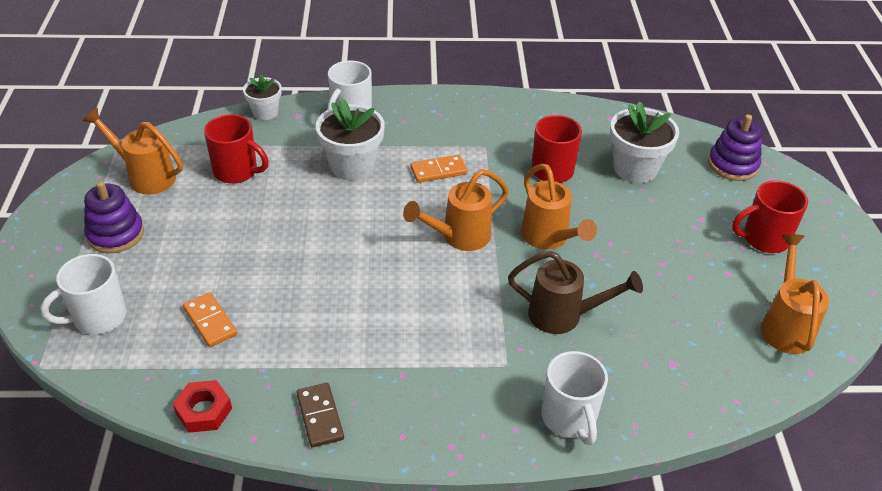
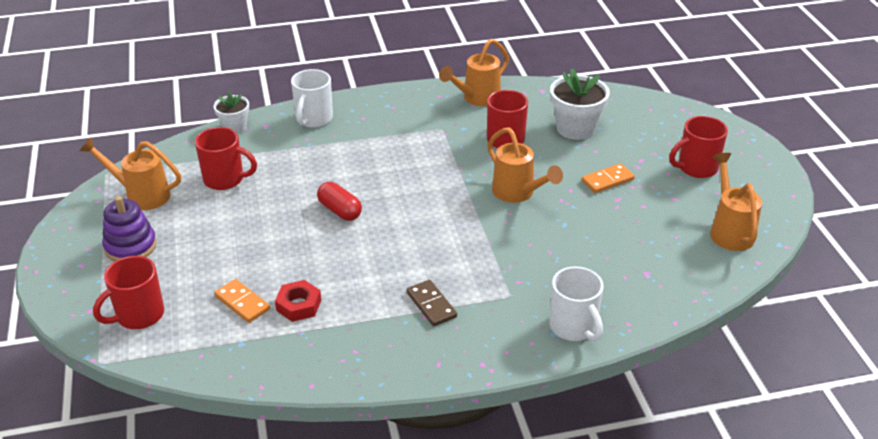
camera: 10 degrees left, 5 degrees down
white mug [41,254,126,334] -> red mug [93,256,164,329]
red nut [173,380,232,433] -> red nut moved to [275,280,321,322]
brown domino [297,383,344,448] -> brown domino moved to [407,280,457,326]
white flower pot [316,99,385,180] -> none
orange watering can [403,169,509,251] -> orange watering can moved to [439,39,509,106]
orange domino [410,154,467,183] -> orange domino moved to [582,163,635,193]
brown watering can [508,251,643,334] -> none
purple stacking toy [708,114,762,181] -> none
none -> red capsule [317,182,362,221]

